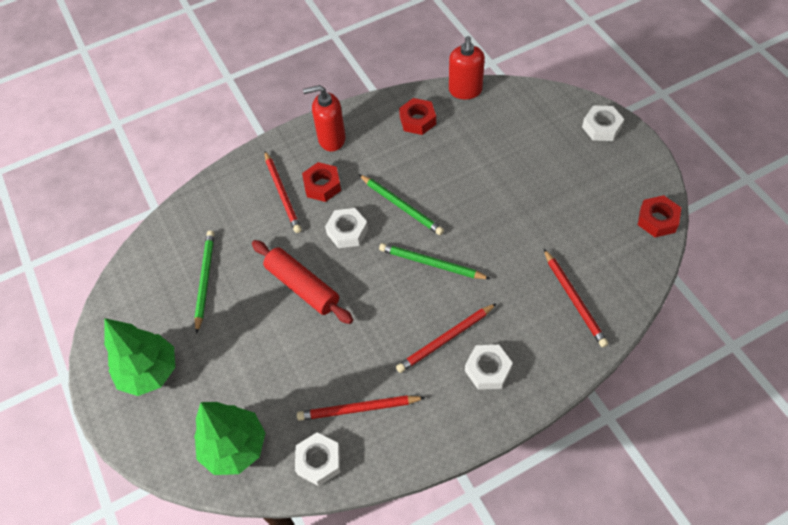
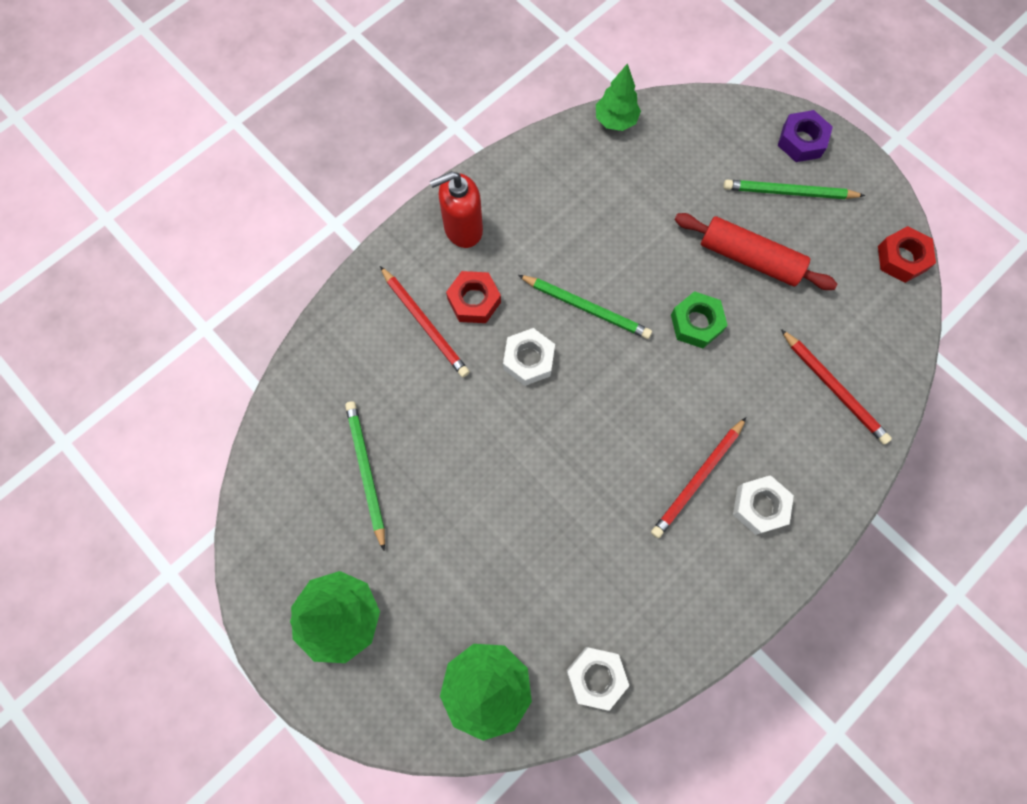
camera: 20 degrees left, 15 degrees up
red rolling pin [252,240,353,324] -> red rolling pin moved to [674,213,838,290]
red pencil [297,396,425,421] -> none
green pencil [379,243,491,279] -> green pencil moved to [724,180,865,199]
red nut [399,98,436,135] -> none
red soap dispenser [449,36,485,99] -> green tree [596,63,641,131]
white nut [582,106,624,141] -> purple nut [778,110,833,162]
none -> green nut [671,291,728,348]

